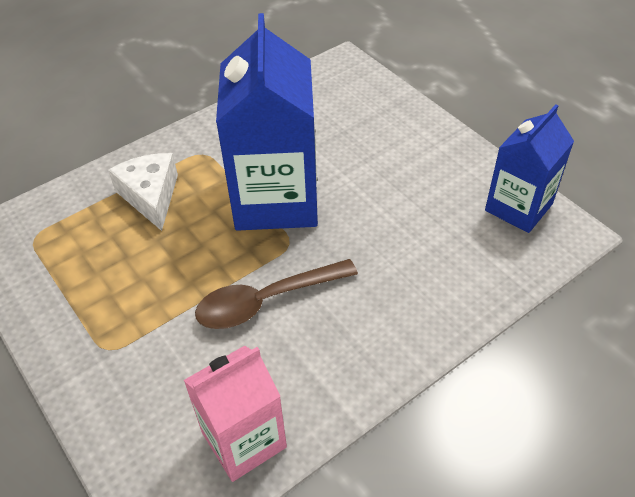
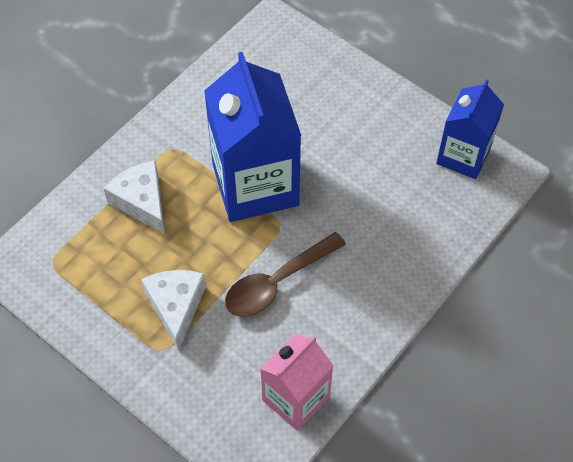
camera: 15 degrees left, 10 degrees up
none -> white cheese [141,270,206,350]

